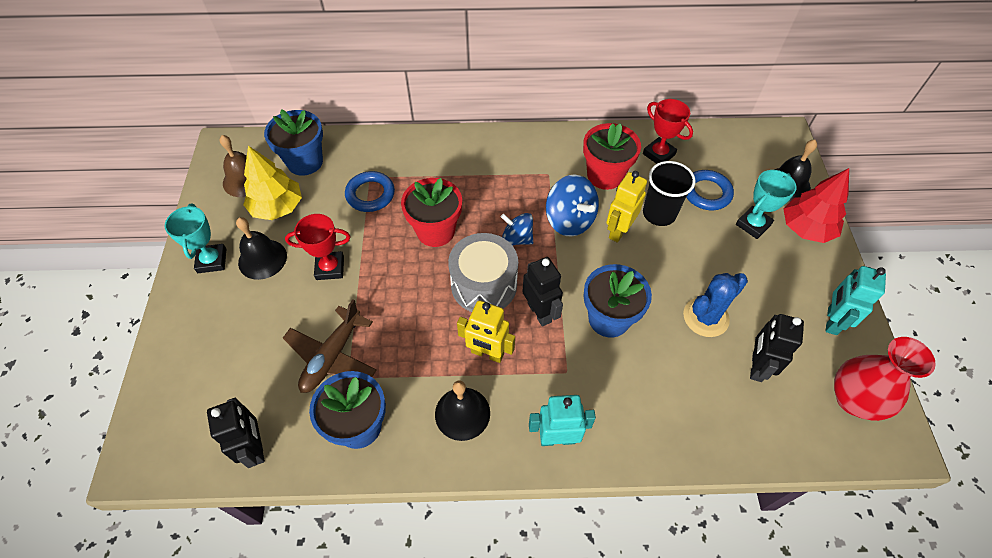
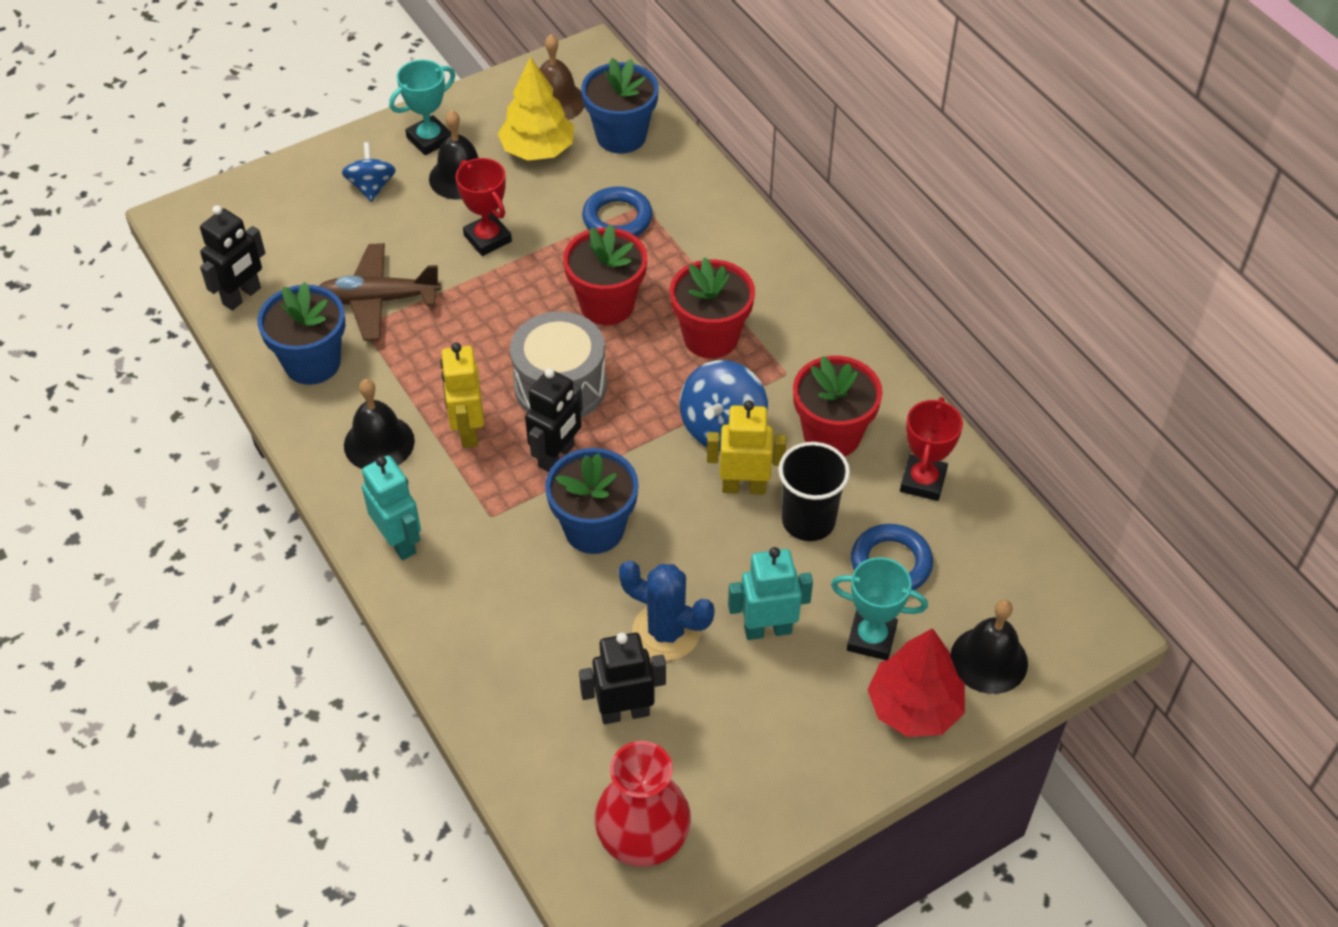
camera: 60 degrees right, 5 degrees down
blue spinning top [501,213,533,245] -> blue spinning top moved to [342,142,396,202]
turquoise robot [826,266,886,335] -> turquoise robot moved to [728,547,813,640]
none -> red flower pot [670,257,755,358]

